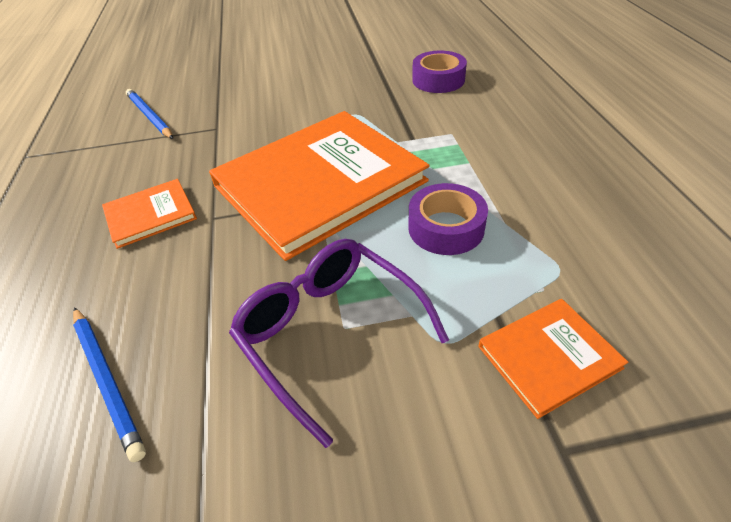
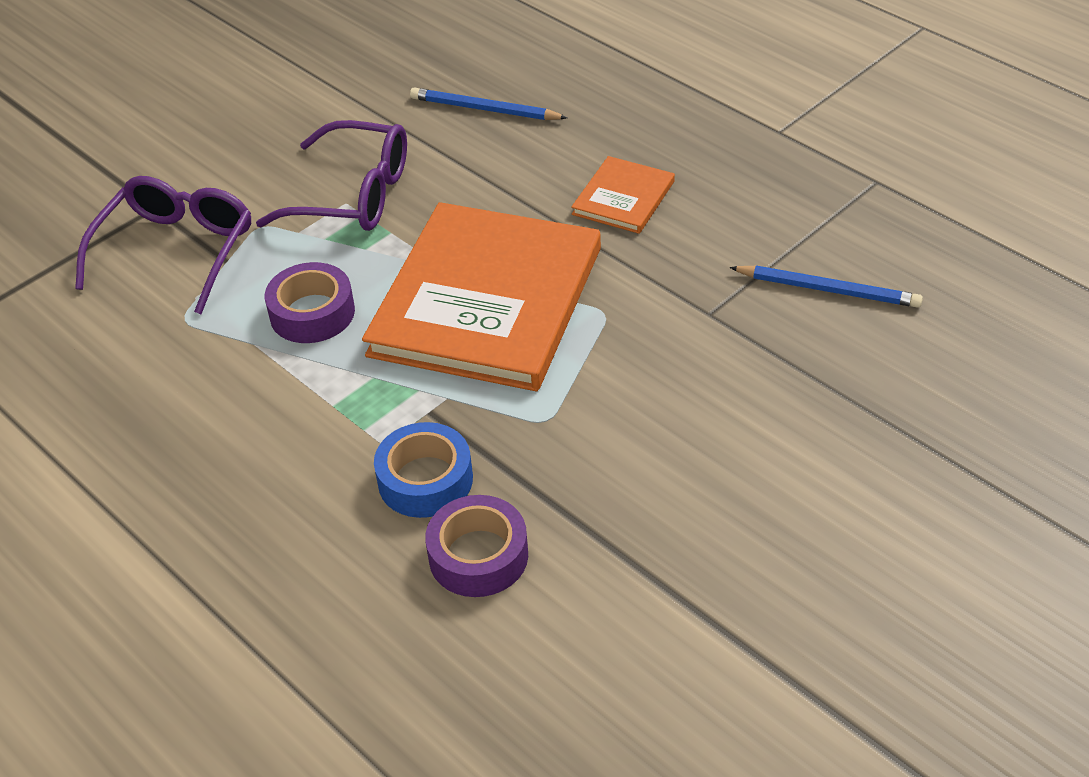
camera: 145 degrees right, 0 degrees up
orange book [478,299,628,419] -> purple glasses [75,176,251,314]
none -> blue tape [374,422,473,518]

